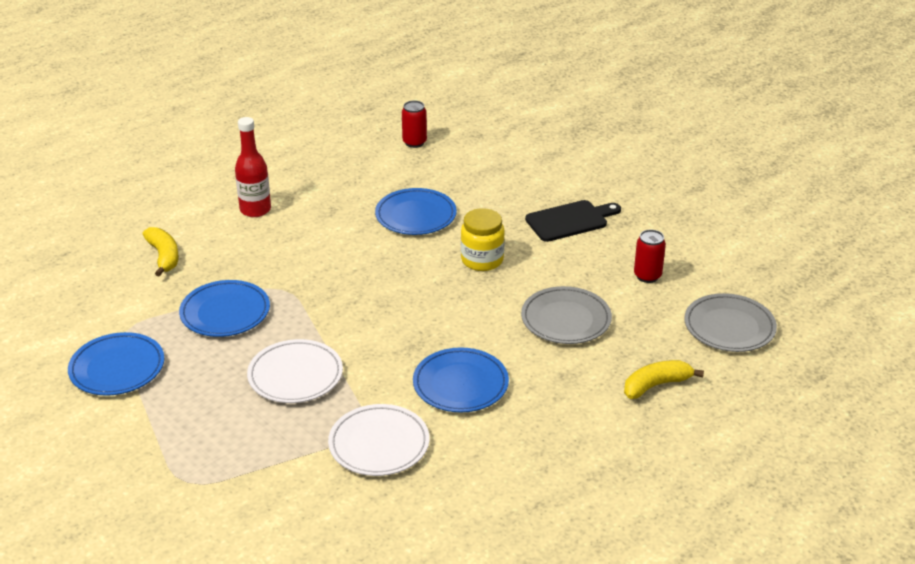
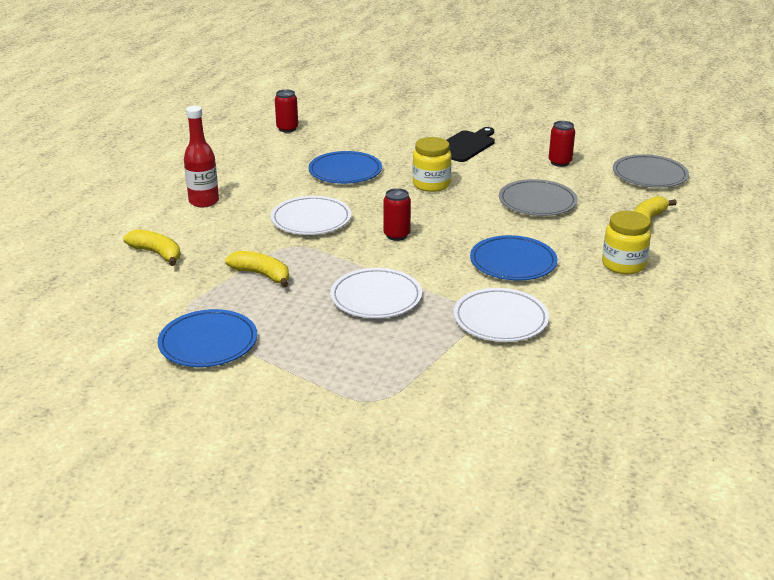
camera: 30 degrees left, 5 degrees down
blue plate [179,280,270,337] -> yellow banana [225,251,289,287]
none -> white plate [271,196,351,235]
none -> red can [383,188,411,241]
none -> yellow jar [602,211,651,274]

